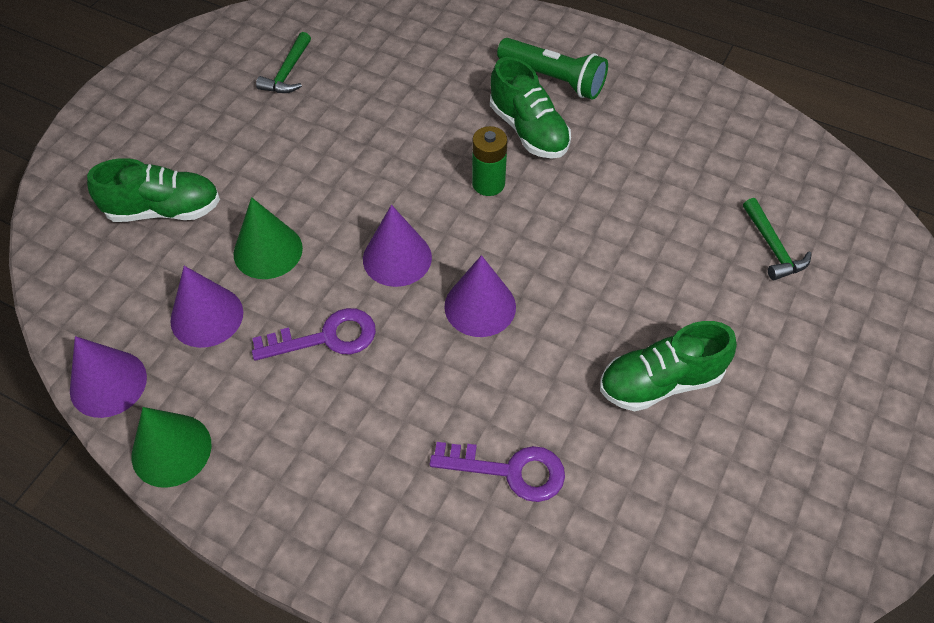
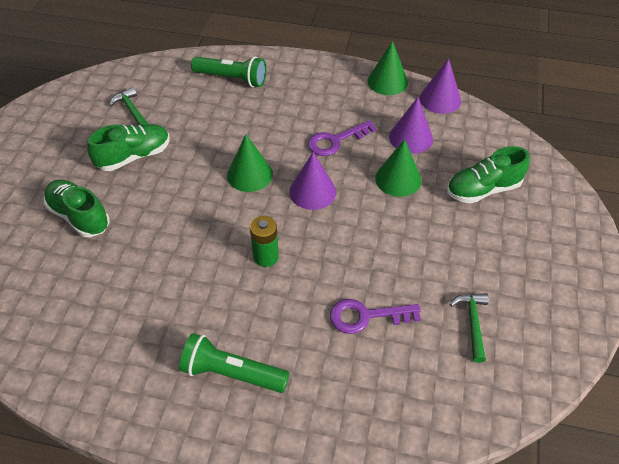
camera: 165 degrees right, 5 degrees down
purple key [430,442,565,502] -> purple key moved to [330,299,421,334]
purple cone [444,255,516,337] -> green cone [227,134,273,192]
green shoe [490,57,571,159] -> green shoe moved to [44,180,109,237]
green hammer [743,198,811,280] -> green hammer moved to [110,87,148,126]
none -> green flashlight [191,57,266,87]

